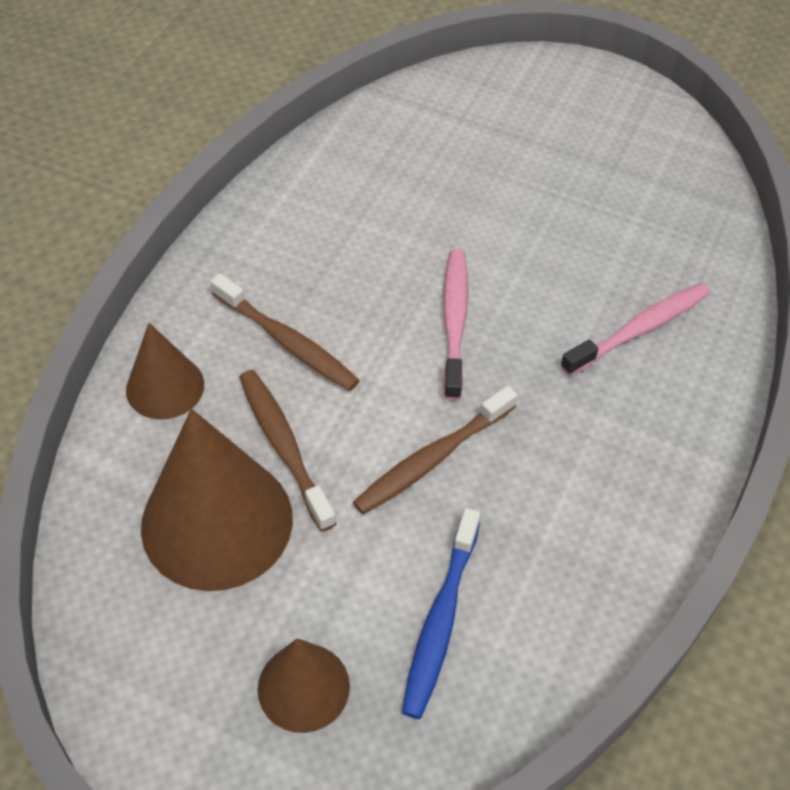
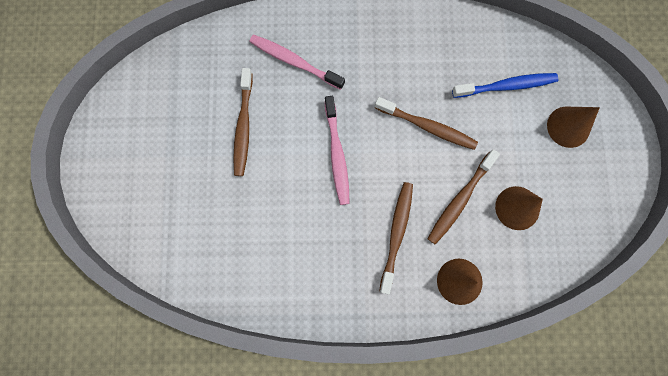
camera: 115 degrees left, 25 degrees up
brown cone [141,409,293,591] -> brown cone [495,186,543,230], size x0.56
pink toothbrush [443,249,468,401] -> pink toothbrush turned 75 degrees counterclockwise [325,96,350,205]
none -> brown toothbrush [233,68,253,176]

